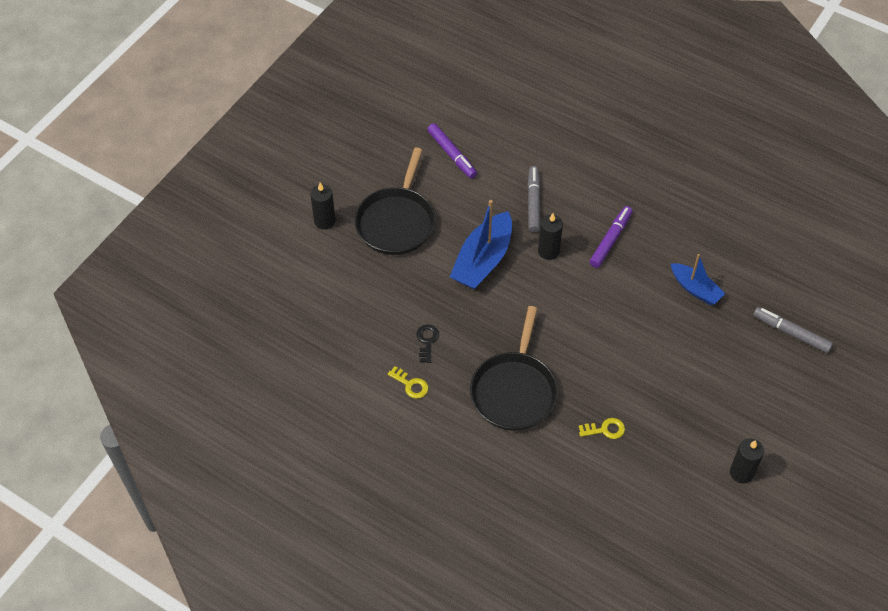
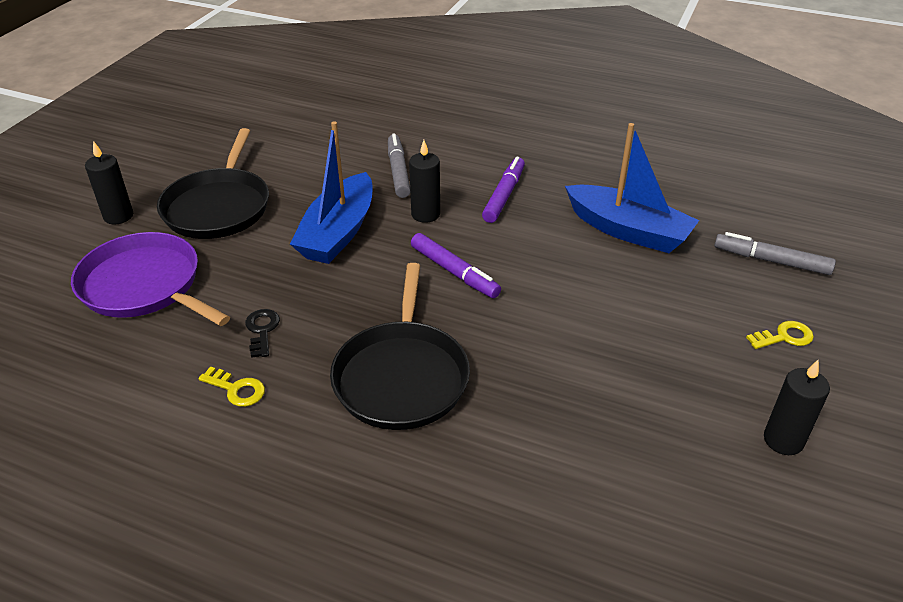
camera: 10 degrees left, 15 degrees down
purple marker [427,123,477,178] -> purple marker moved to [411,233,501,298]
yellow key [579,418,625,439] -> yellow key moved to [746,321,814,349]
blue boat [671,254,726,305] -> blue boat [565,123,699,253], size x1.62
none -> purple pan [71,232,230,326]

